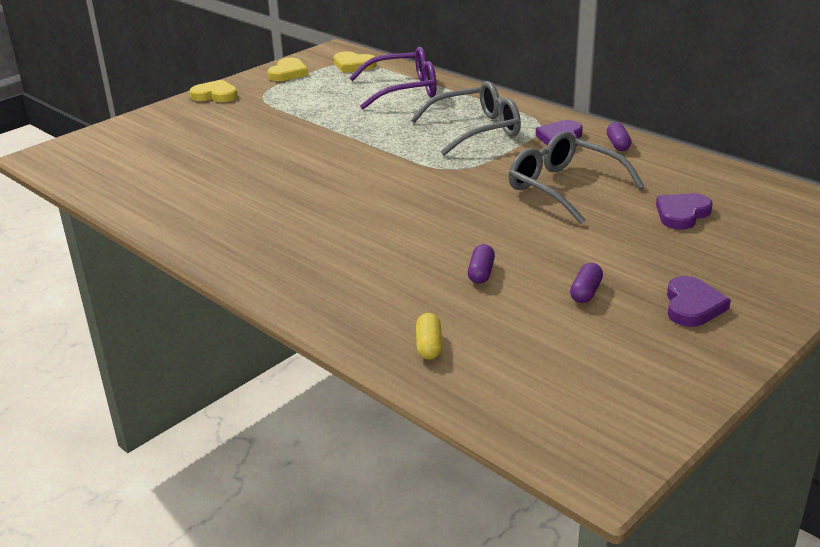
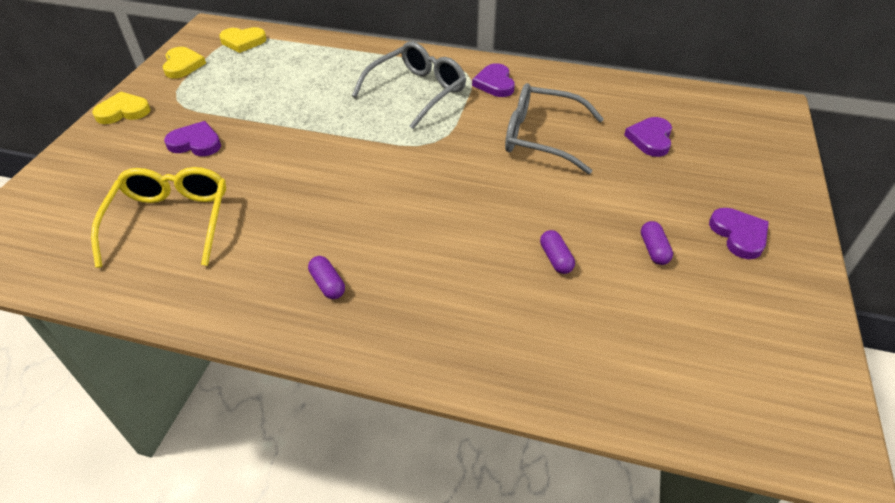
camera: 30 degrees left, 15 degrees up
purple glasses [349,47,437,109] -> none
yellow capsule [416,313,443,359] -> none
purple capsule [607,122,632,151] -> purple capsule moved to [308,256,345,299]
none -> yellow glasses [91,167,226,268]
none -> purple heart [164,121,221,156]

